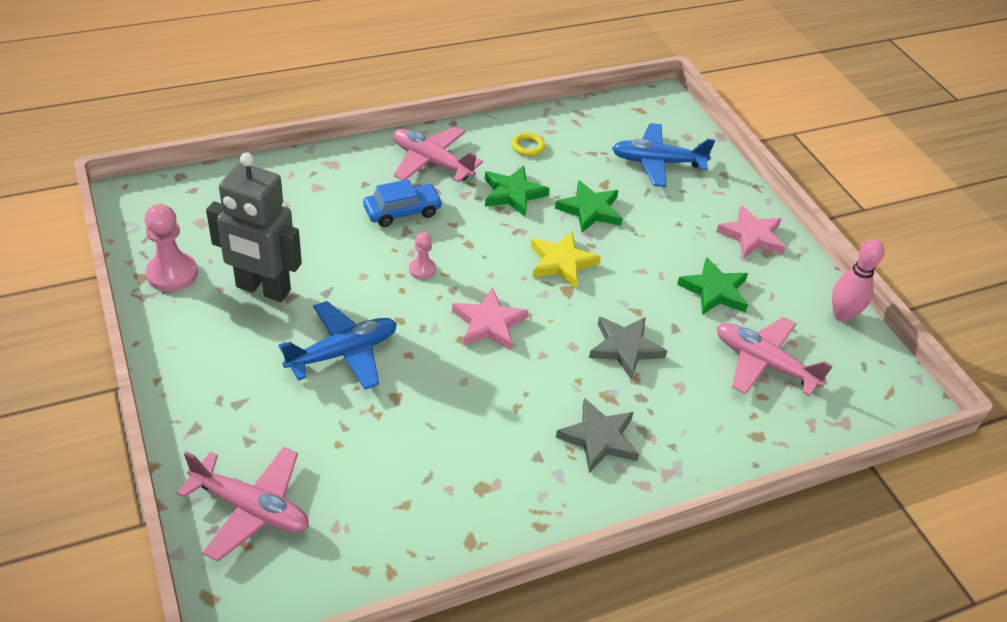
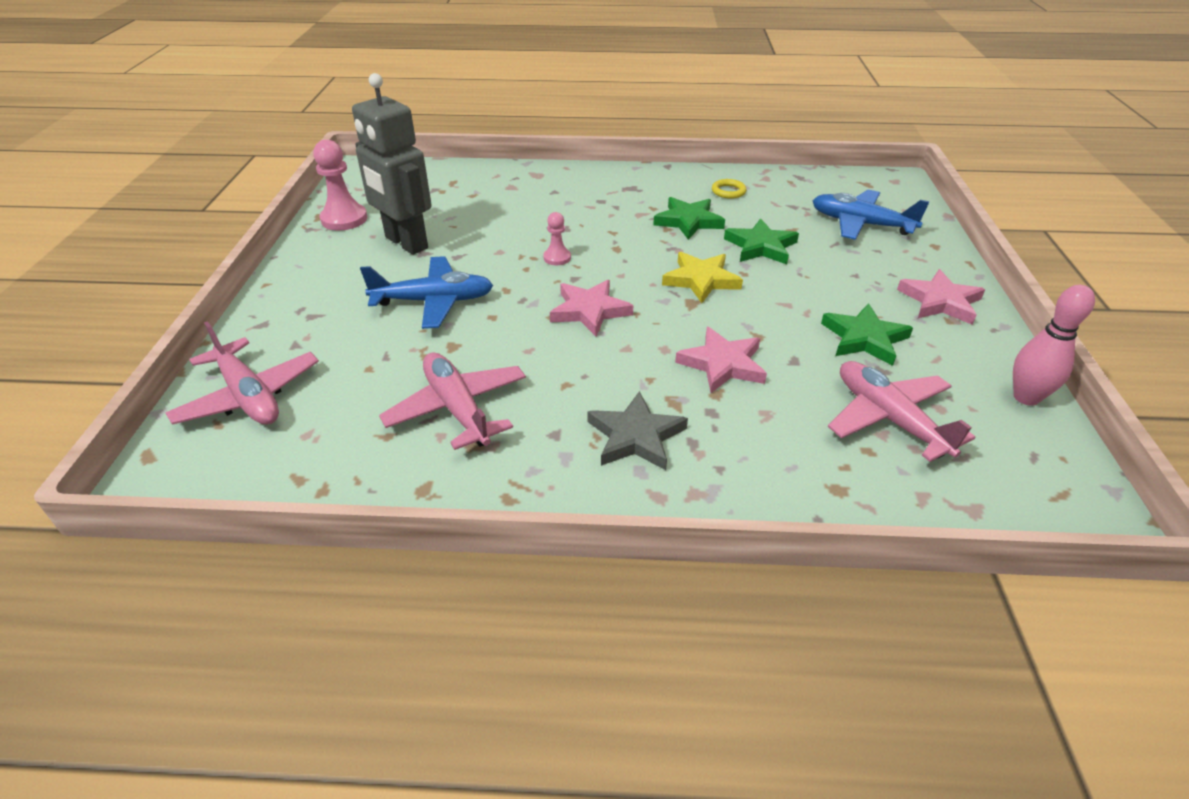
camera: 30 degrees right, 5 degrees down
blue car [363,179,443,227] -> none
pink plane [393,127,483,183] -> pink plane moved to [379,352,526,450]
grey star [589,317,667,380] -> pink star [675,327,767,393]

